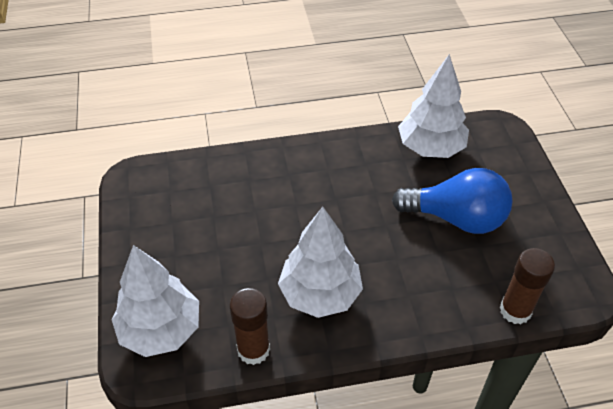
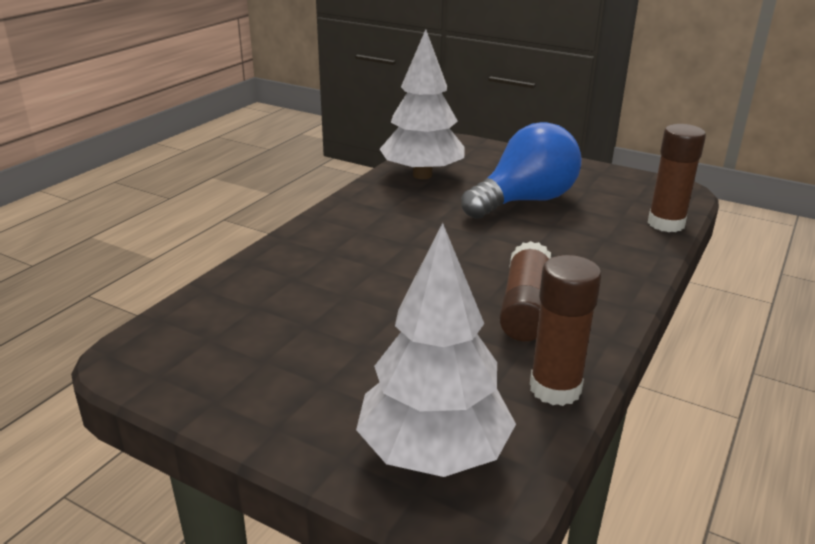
camera: 50 degrees left, 20 degrees down
white tree [278,207,363,318] -> brown glue stick [499,241,551,341]

